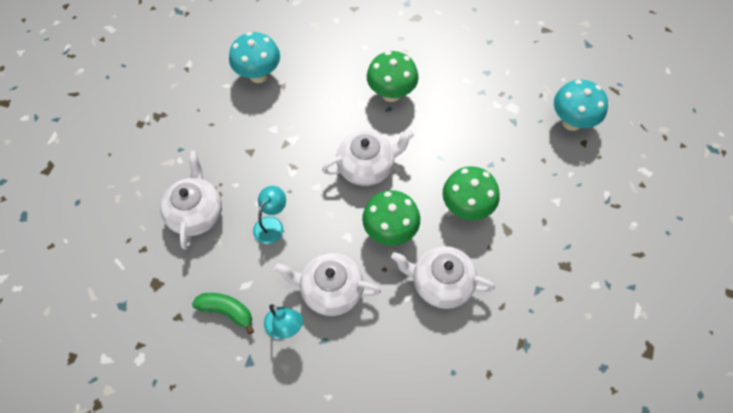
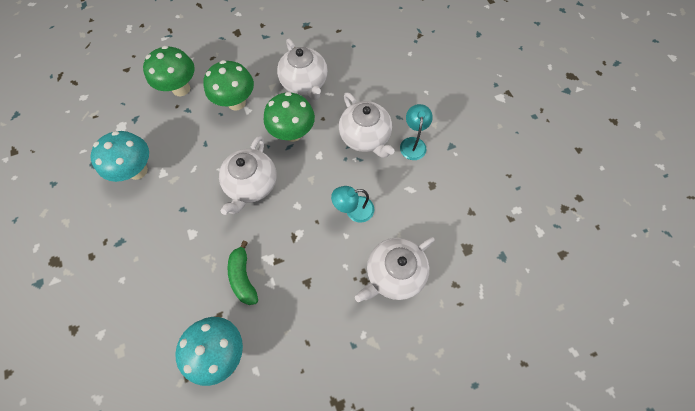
camera: 130 degrees left, 5 degrees up
green banana [192,293,254,334] -> green banana moved to [228,240,258,305]
white teapot [322,130,415,186] -> white teapot turned 105 degrees counterclockwise [219,136,276,215]
green mushroom [367,51,419,102] -> green mushroom moved to [143,46,195,96]
turquoise mushroom [554,80,608,131] -> turquoise mushroom moved to [90,131,149,182]

